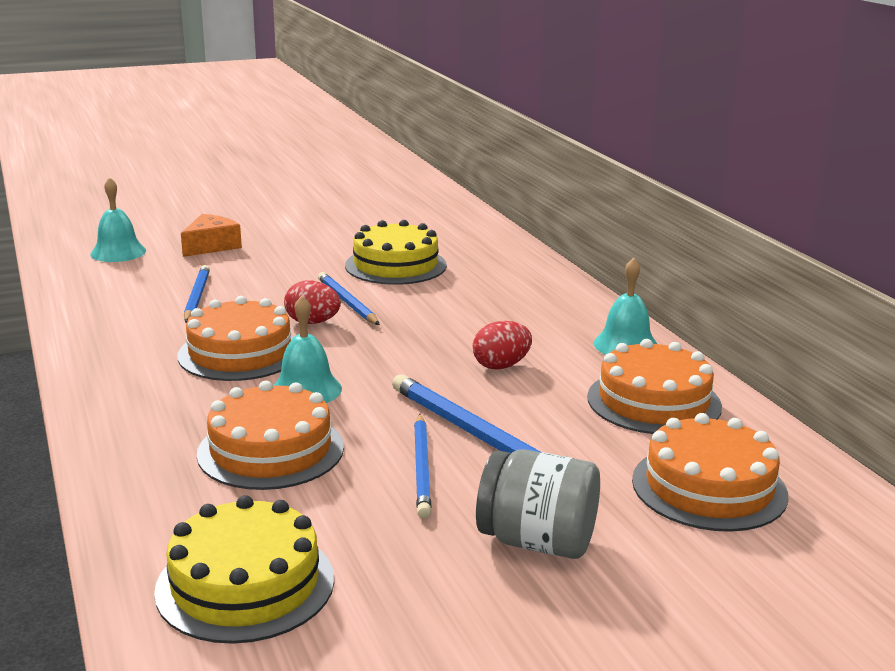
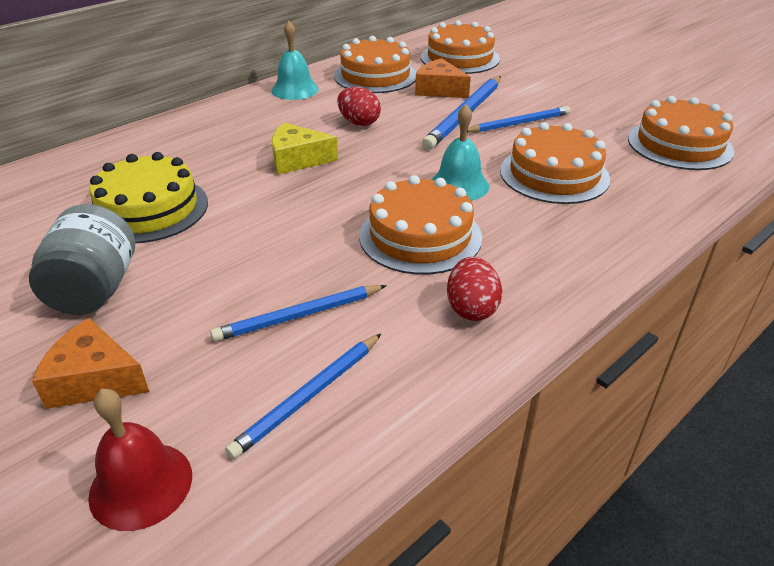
camera: 110 degrees left, 15 degrees up
turquoise bell [90,177,146,262] -> red bell [88,389,192,531]
yellow cake [154,495,334,644] -> orange cake [628,96,734,170]
red egg [284,280,341,324] -> red egg moved to [447,257,502,321]
blue pencil [318,272,380,325] -> blue pencil moved to [225,334,381,459]
grey jar [476,449,600,559] -> grey jar moved to [29,204,135,315]
none -> yellow cheese [272,123,338,174]
none -> orange cheese [415,58,471,98]

